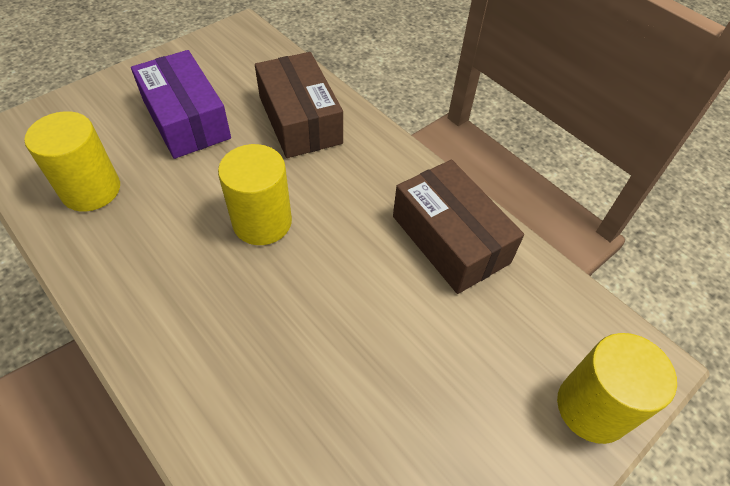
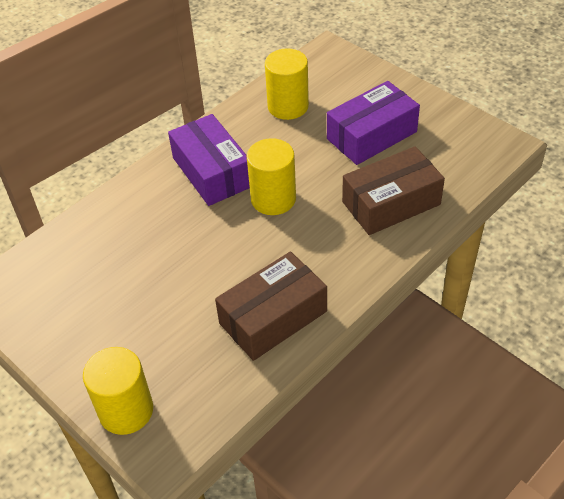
camera: 90 degrees right, 5 degrees down
none -> purple box [168,114,250,206]

